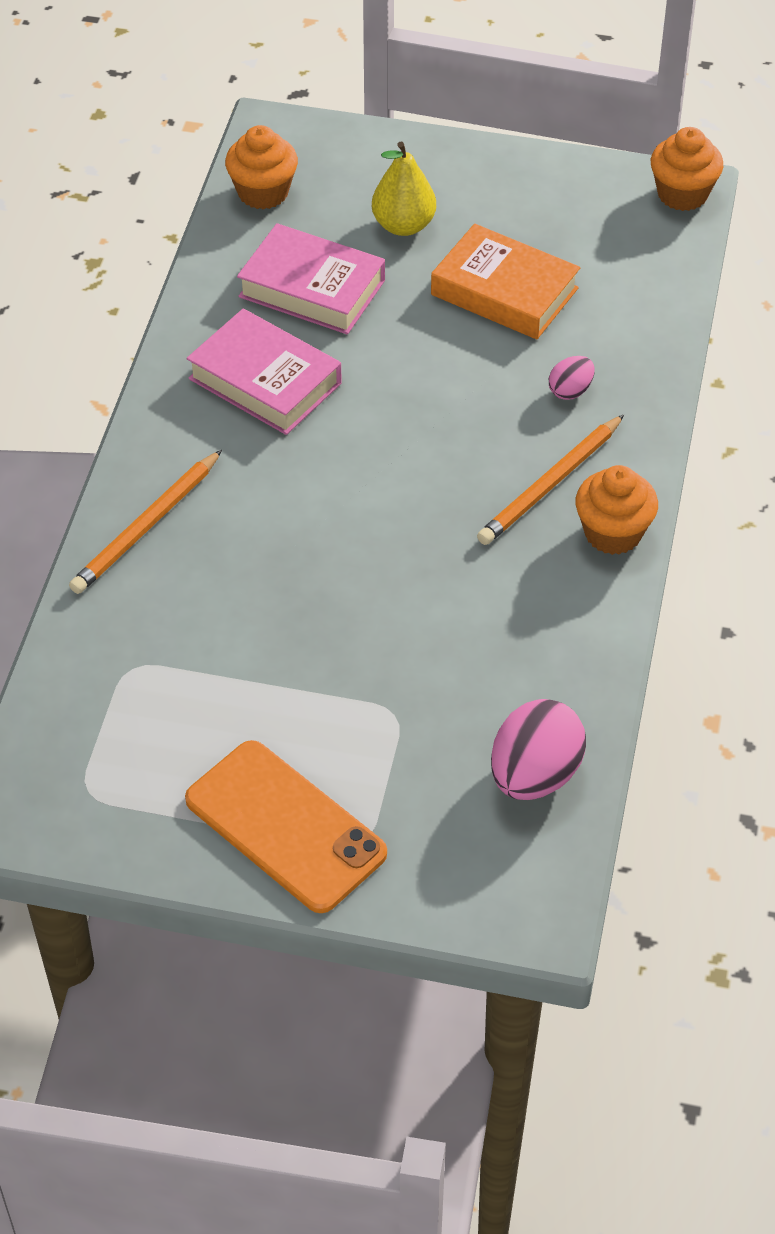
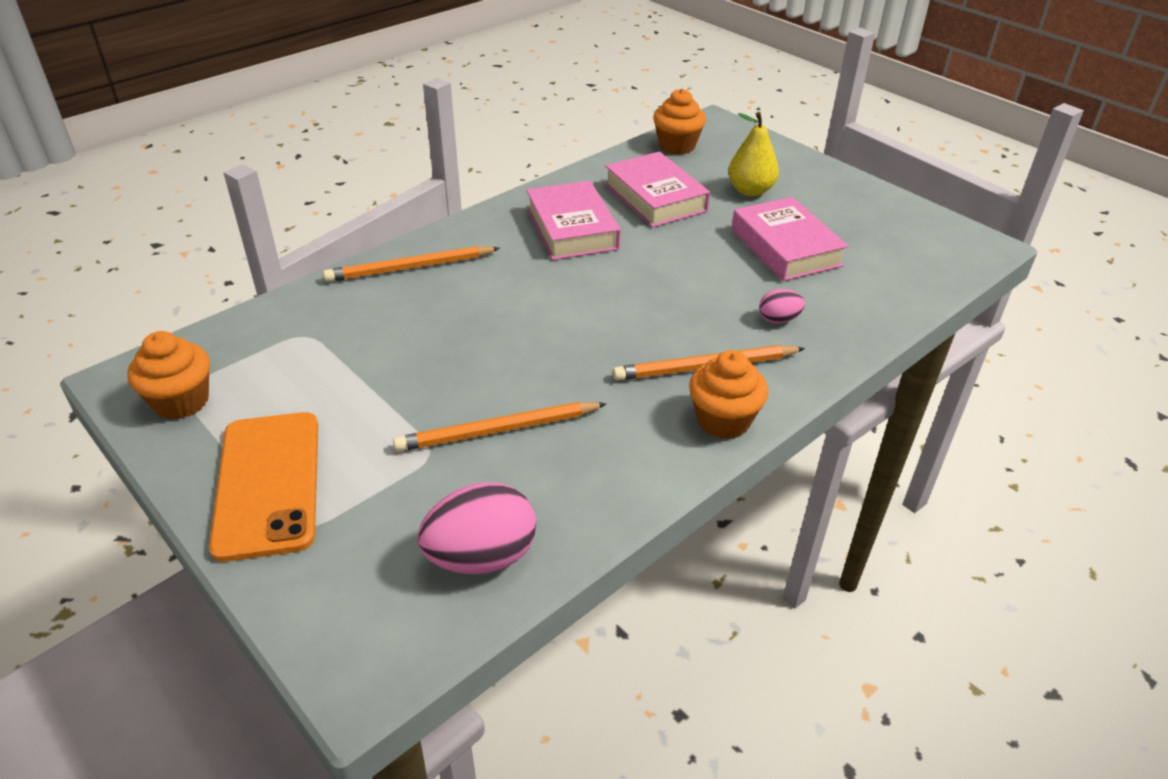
camera: 35 degrees right, 10 degrees down
orange book [431,224,580,339] -> pink book [731,197,848,281]
orange cupcake [651,127,723,211] -> orange cupcake moved to [127,331,210,419]
none -> orange pencil [393,402,607,452]

